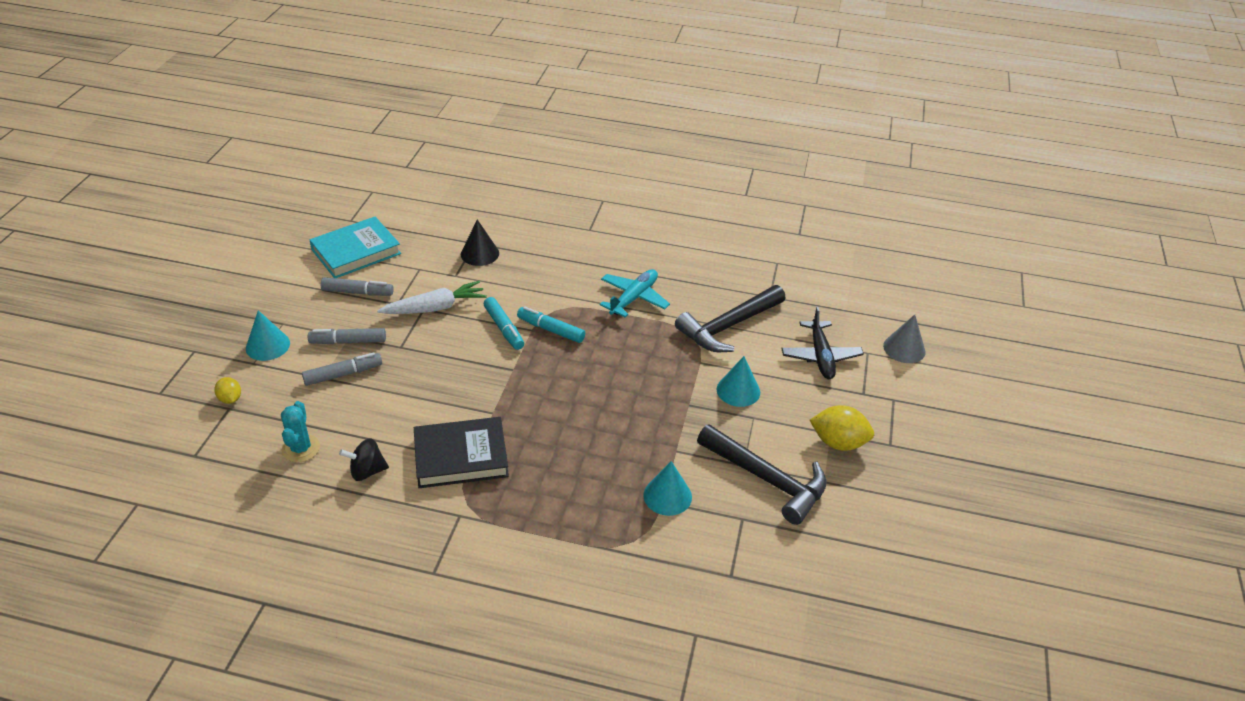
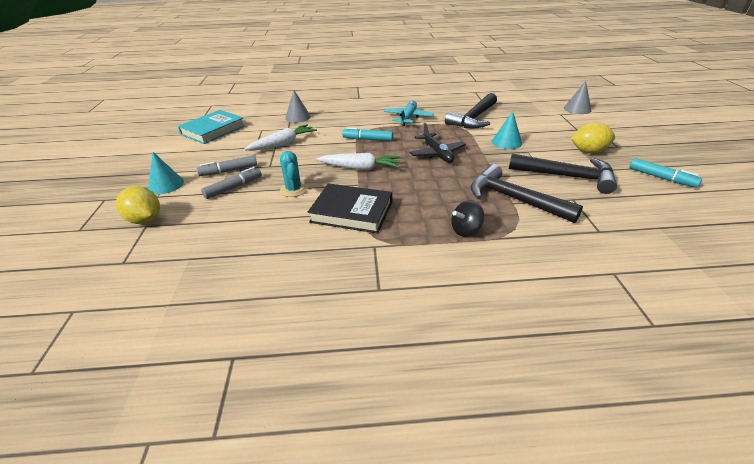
camera: 15 degrees left, 5 degrees down
yellow lemon [214,377,241,404] -> yellow lemon [116,186,160,224], size x1.77
turquoise cactus [281,401,320,463] -> turquoise cactus moved to [280,151,307,197]
grey marker [321,277,394,296] -> none
black spinning top [339,438,389,481] -> black spinning top moved to [451,200,484,237]
black book [414,417,509,488] -> black book turned 45 degrees clockwise [308,183,392,234]
black cone [461,219,499,266] -> grey cone [285,90,311,123]
turquoise marker [484,297,524,350] -> turquoise marker moved to [629,158,702,188]
turquoise cone [643,461,692,516] -> black hammer [470,164,583,223]
black plane [781,307,864,379] -> black plane moved to [410,123,466,162]
none -> white carrot [317,153,401,170]

